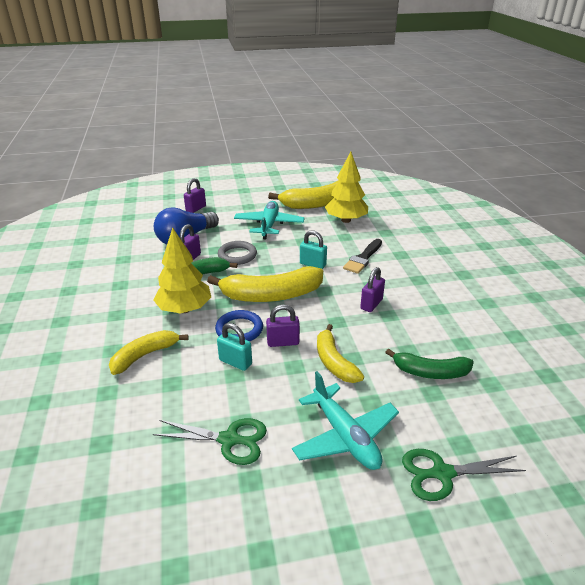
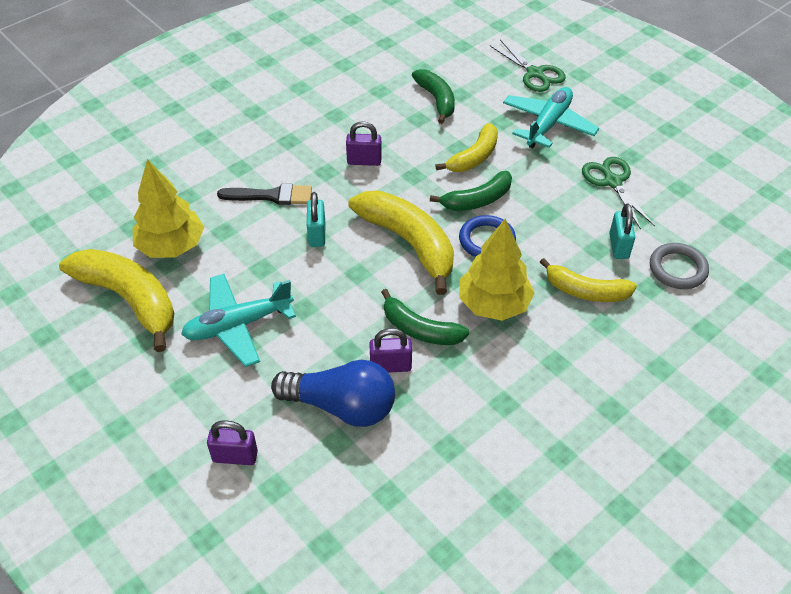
camera: 120 degrees left, 15 degrees up
turquoise padlock [217,323,252,371] -> turquoise padlock moved to [609,204,635,259]
grey ring [218,241,257,265] -> grey ring moved to [650,243,709,289]
purple padlock [266,305,300,347] -> green banana [430,171,512,211]

